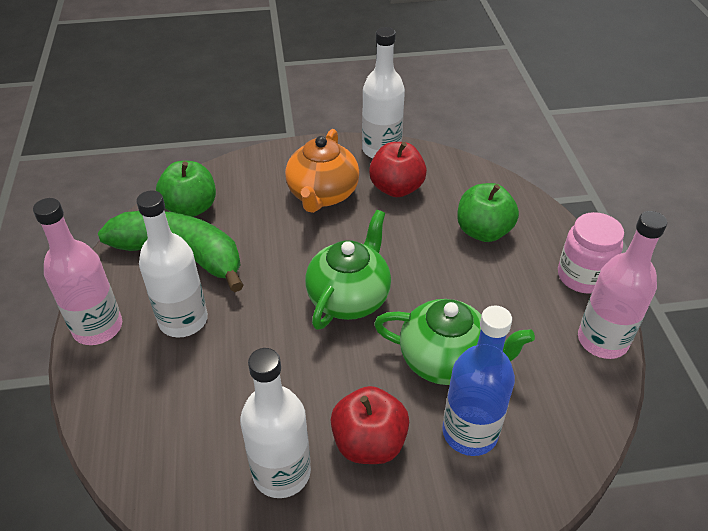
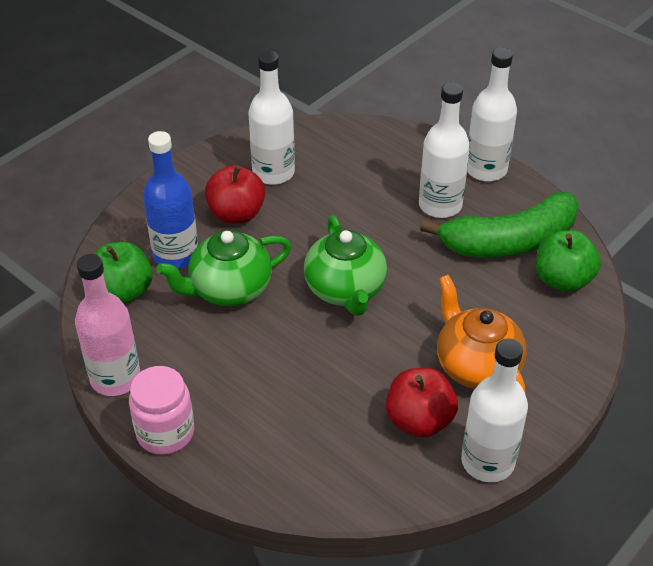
camera: 140 degrees right, 0 degrees up
pink bottle [33,198,122,345] -> white bottle [467,48,517,182]
green apple [457,183,519,242] -> green apple moved to [95,242,153,304]

